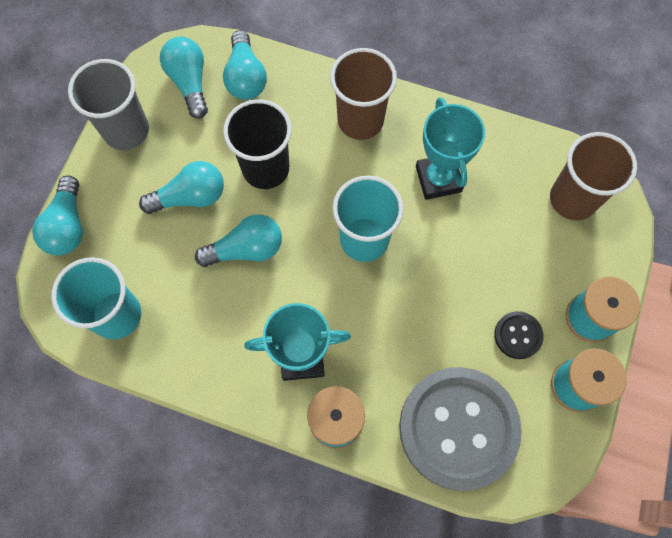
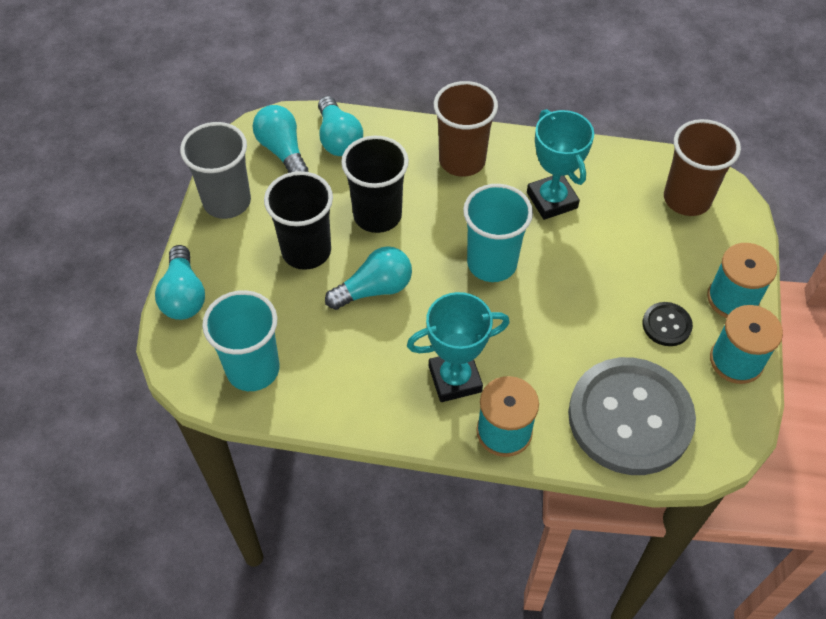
camera: 10 degrees left, 15 degrees down
turquoise light bulb [139,161,224,214] -> black cup [264,171,333,270]

